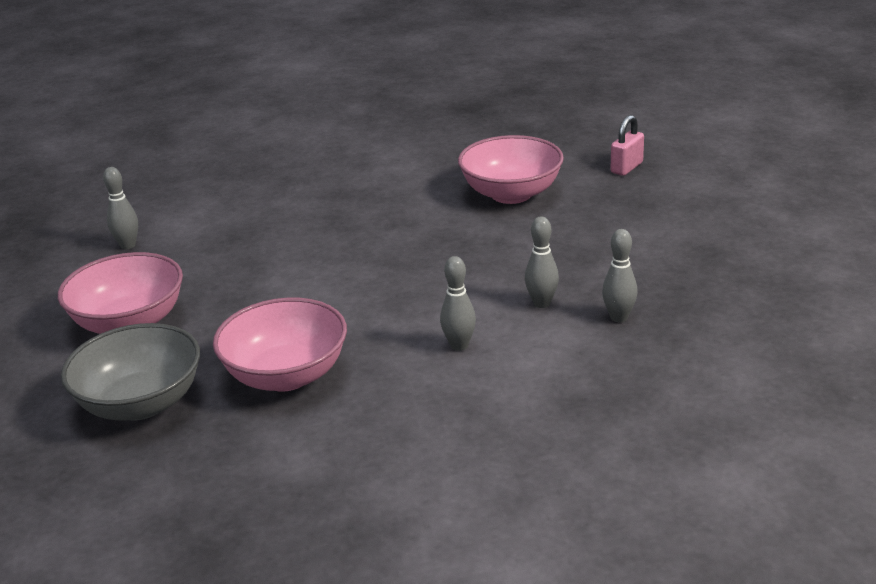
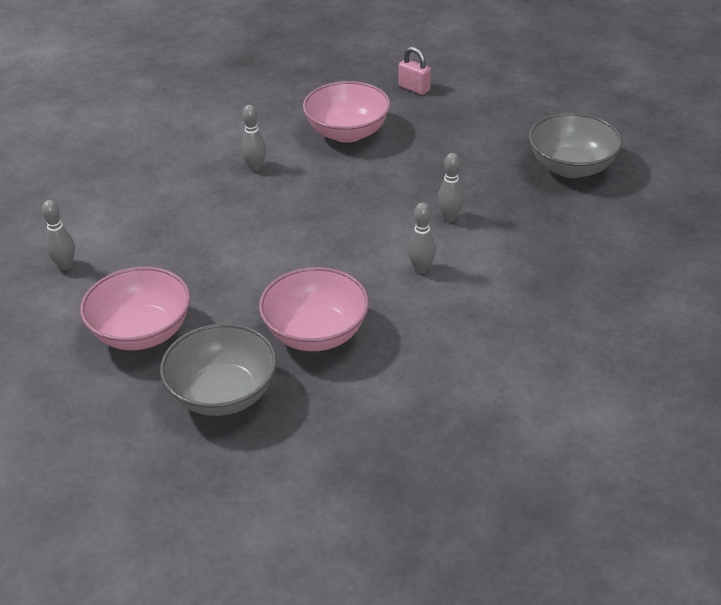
camera: 30 degrees left, 10 degrees up
grey bowling pin [602,229,638,322] -> grey bowling pin moved to [241,105,266,171]
pink padlock [610,115,644,176] -> pink padlock turned 60 degrees counterclockwise [399,47,431,95]
none -> grey bowl [529,113,623,178]

